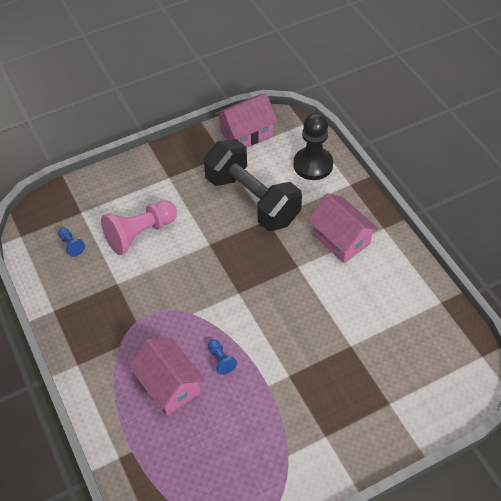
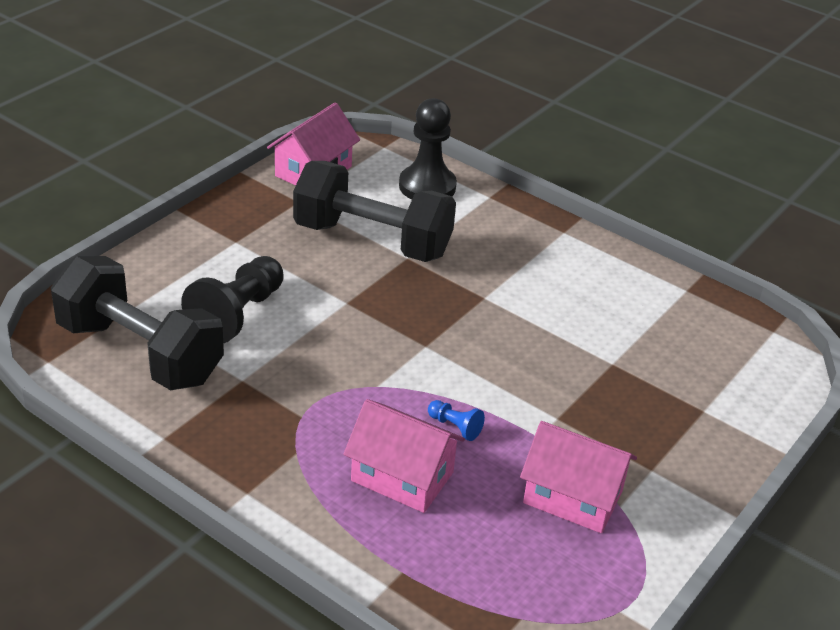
camera: 30 degrees left, 15 degrees down
blue pawn [58,228,85,257] -> black dumbbell [51,256,224,390]
pink pawn [101,200,177,255] -> black pawn [181,256,284,343]
pink house [308,194,379,263] -> pink house moved to [520,421,637,533]

